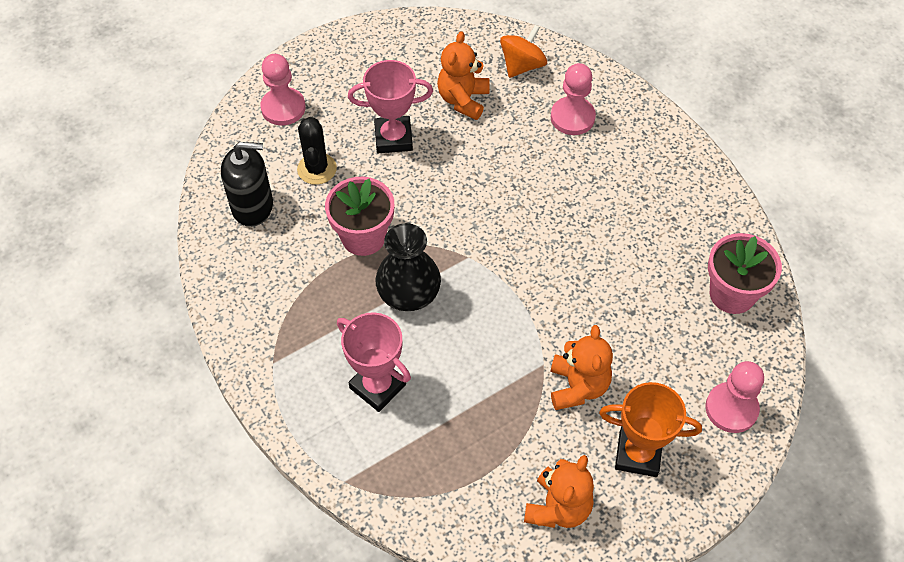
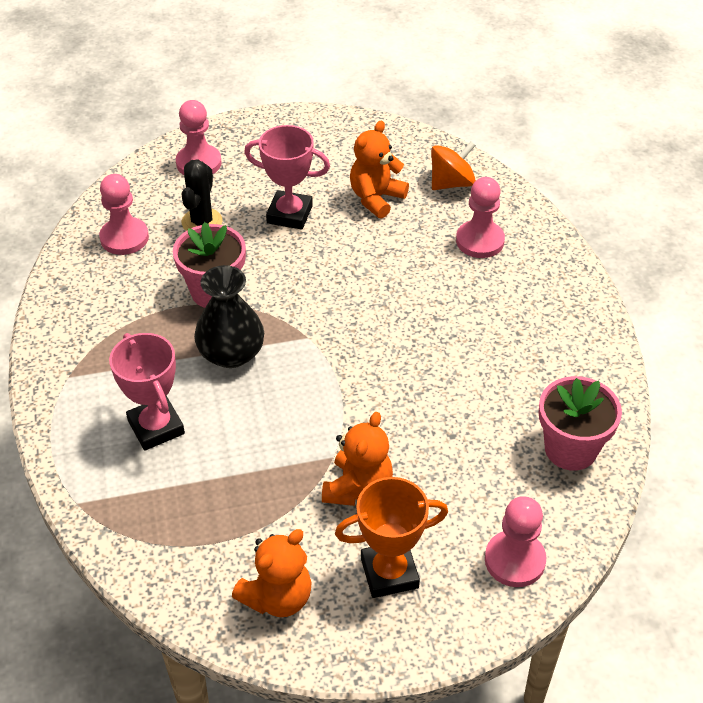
camera: 20 degrees right, 10 degrees down
black soap dispenser [221,142,273,227] -> pink pawn [99,174,149,255]
orange trophy [599,382,702,477] -> orange trophy turned 45 degrees counterclockwise [335,477,448,598]

